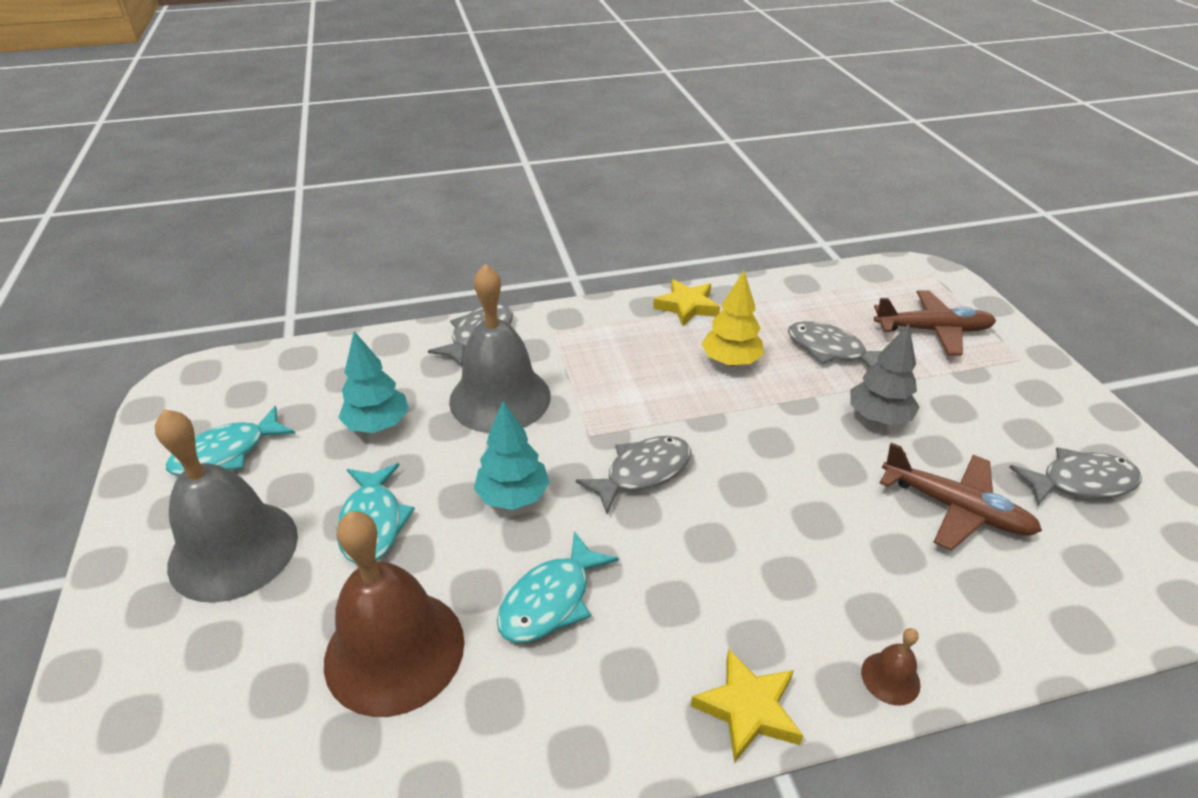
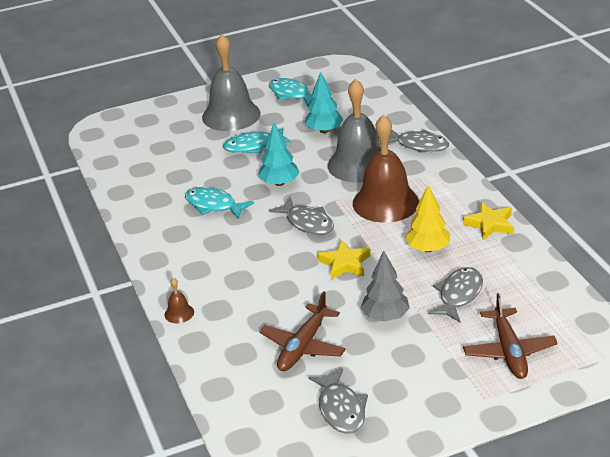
camera: 85 degrees right, 5 degrees down
brown bell [324,511,464,717] -> brown bell moved to [353,114,419,223]
yellow star [691,649,803,763] -> yellow star moved to [317,240,371,279]

